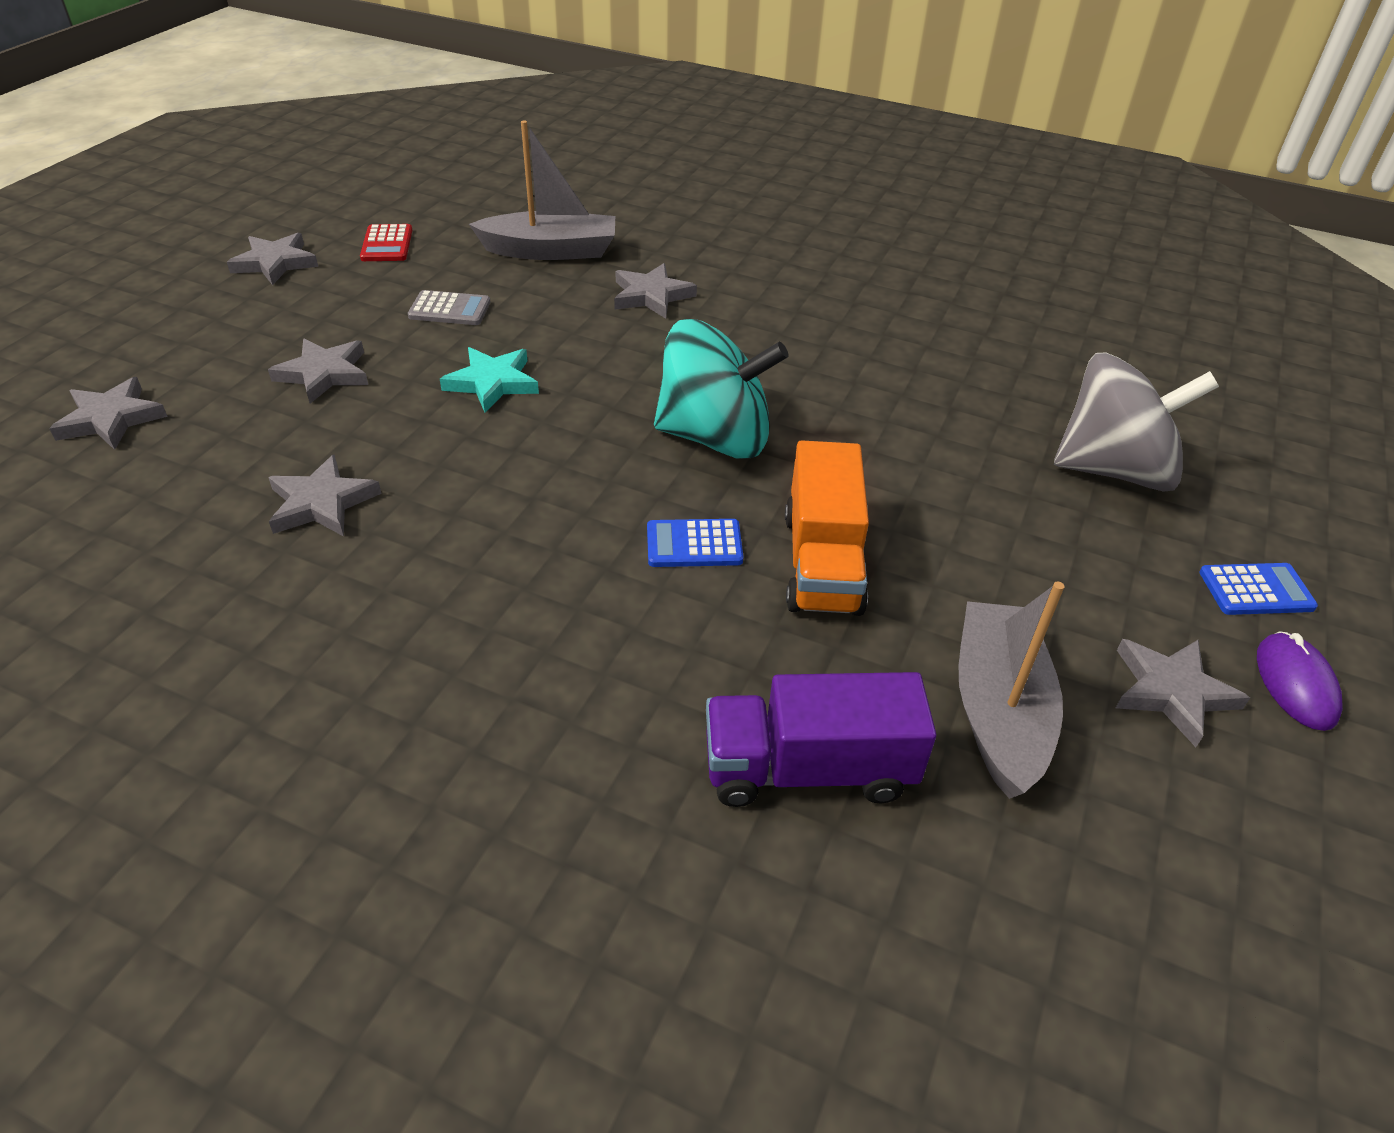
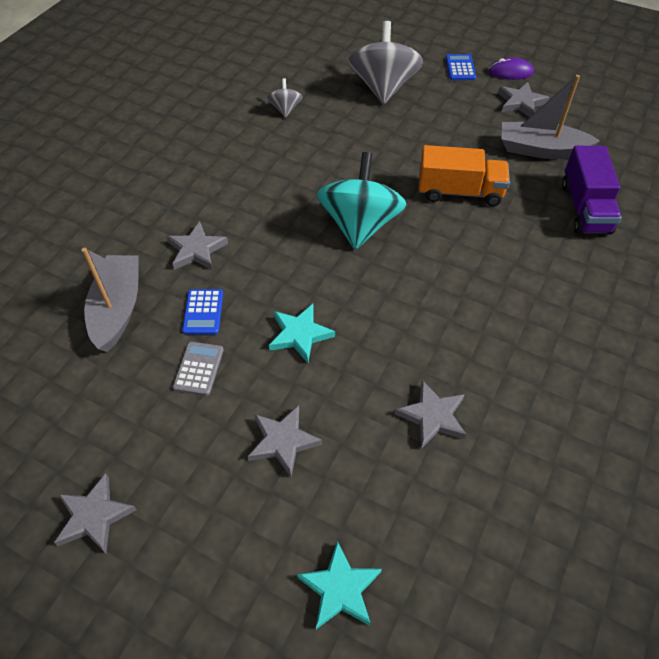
camera: 85 degrees left, 10 degrees up
grey star [49,377,168,450] -> turquoise star [297,541,382,629]
red calculator [360,224,412,261] -> none
blue calculator [647,519,743,567] -> blue calculator moved to [182,289,223,334]
none -> grey spinning top [267,78,302,118]

